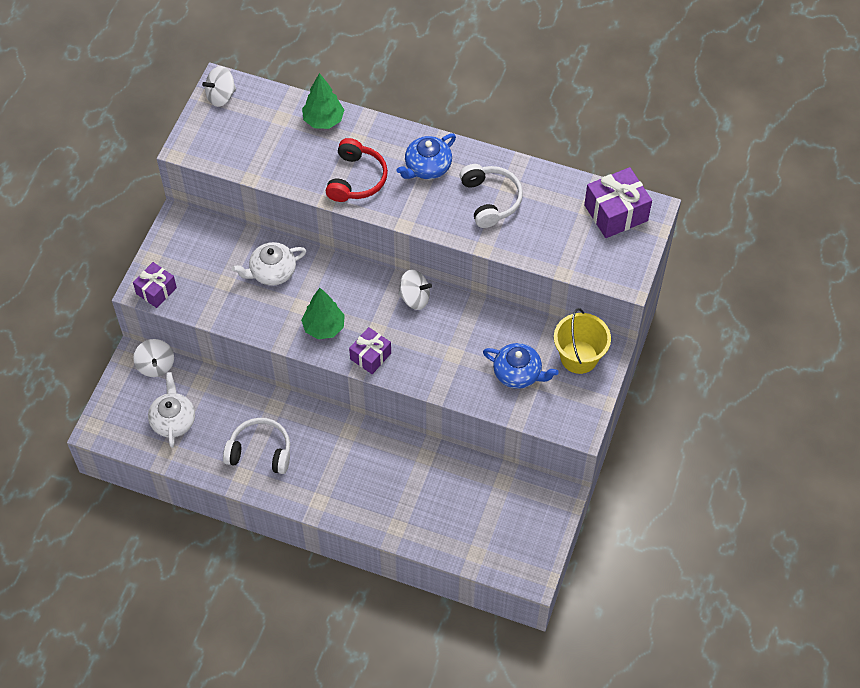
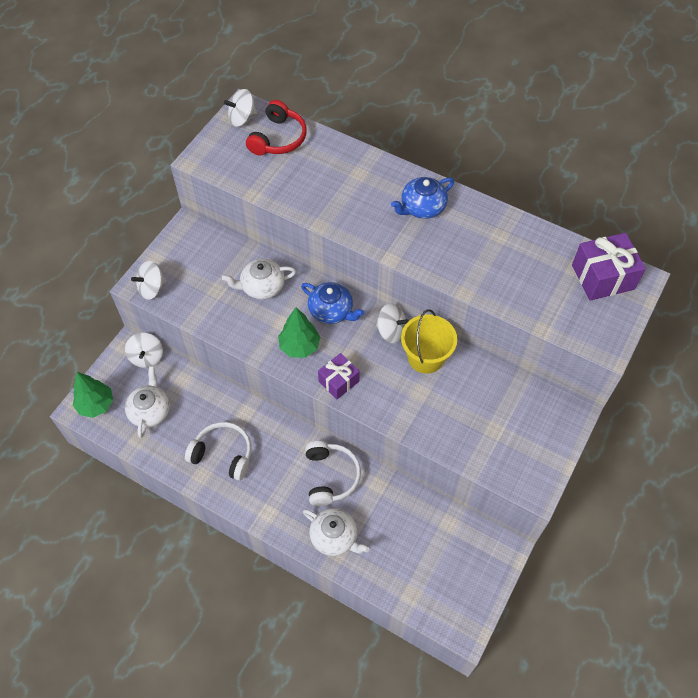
camera: 10 degrees right, 0 degrees up
purple gift [133,262,177,308] -> white spinning top [131,261,167,300]
green tree [302,73,344,129] -> green tree moved to [73,372,113,418]
red headphones [326,138,388,202] -> red headphones moved to [246,100,307,156]
white headphones [459,164,523,228] -> white headphones moved to [305,441,361,506]
blue teapot [483,343,559,389] -> blue teapot moved to [301,282,364,324]
yellow bucket [554,308,611,374] -> yellow bucket moved to [401,309,457,374]
none -> white teapot [303,508,369,556]

